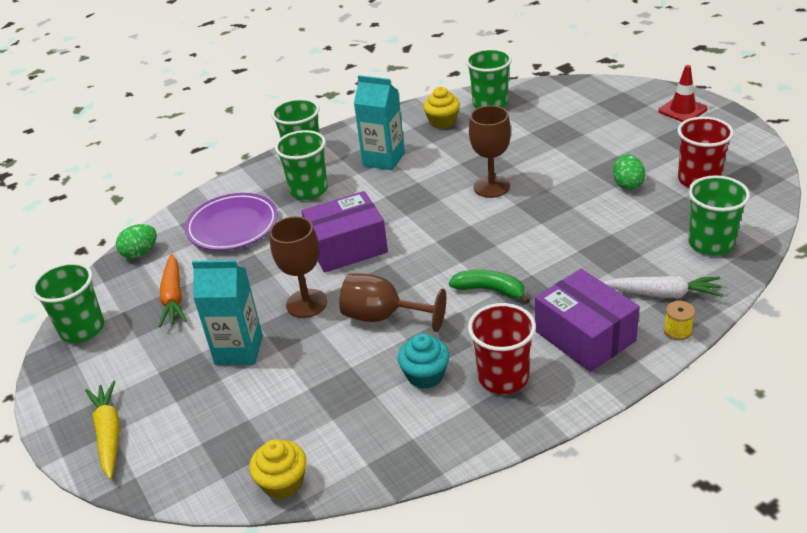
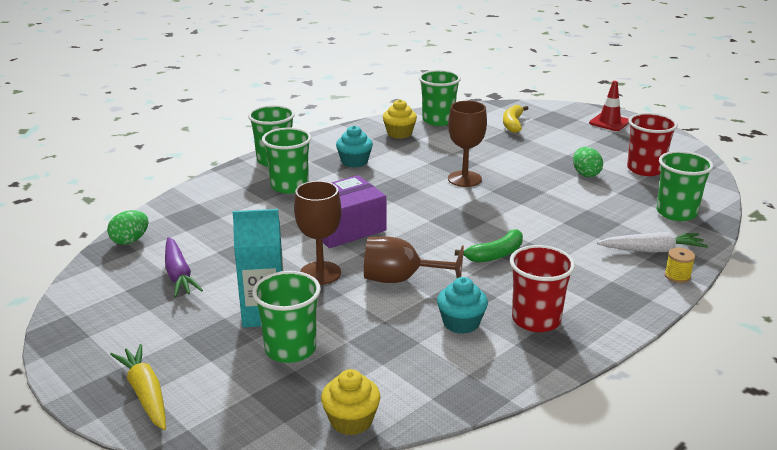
camera: 15 degrees left, 10 degrees down
green cup [32,262,104,343] -> green cup moved to [252,271,321,363]
orange carrot [158,254,187,327] -> purple carrot [165,237,203,297]
purple plate [185,193,278,251] -> none
turquoise carton [354,75,405,170] -> turquoise cupcake [336,126,373,168]
green banana [449,270,530,304] -> green banana turned 135 degrees clockwise [455,229,523,263]
purple box [535,269,640,372] -> none
none -> yellow banana [503,105,529,133]

